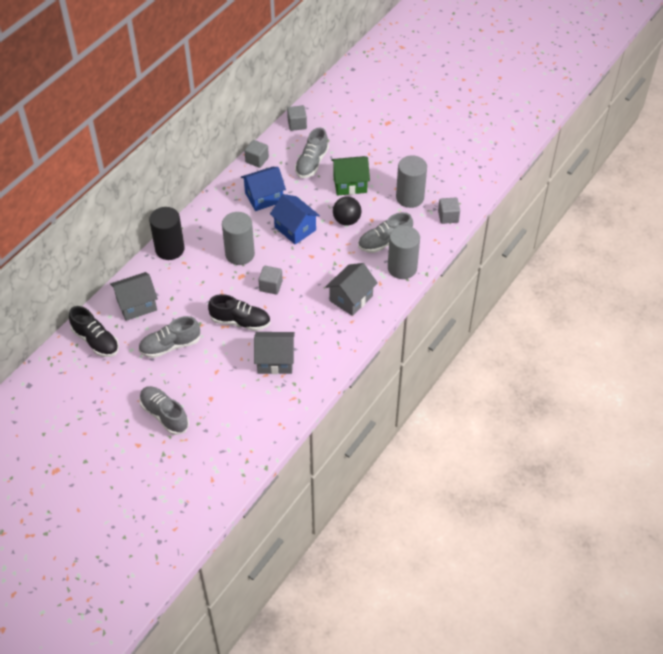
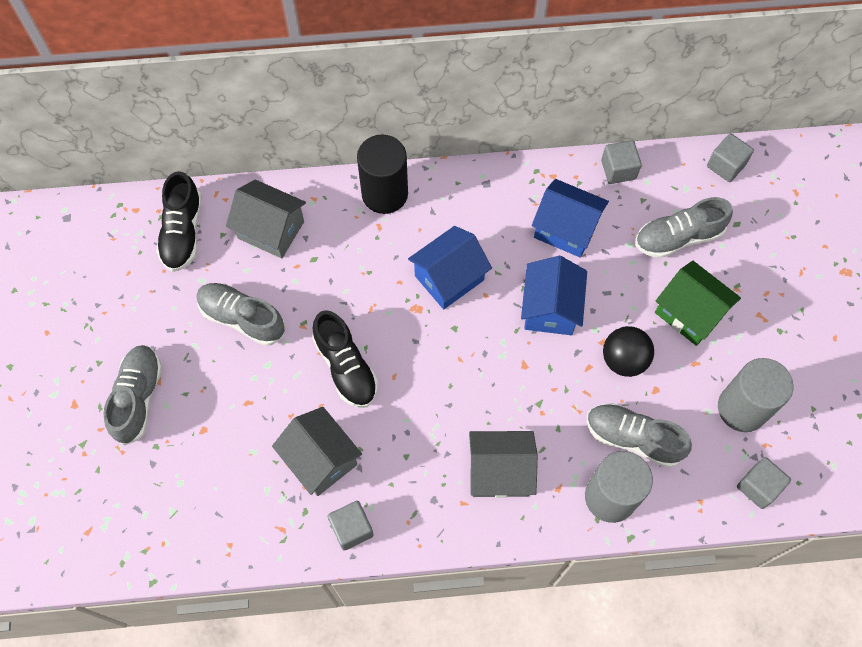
camera: 50 degrees right, 15 degrees up
grey cylinder [222,212,255,265] -> blue house [408,226,492,309]
grey cube [258,266,283,294] -> grey cube moved to [328,501,374,550]

